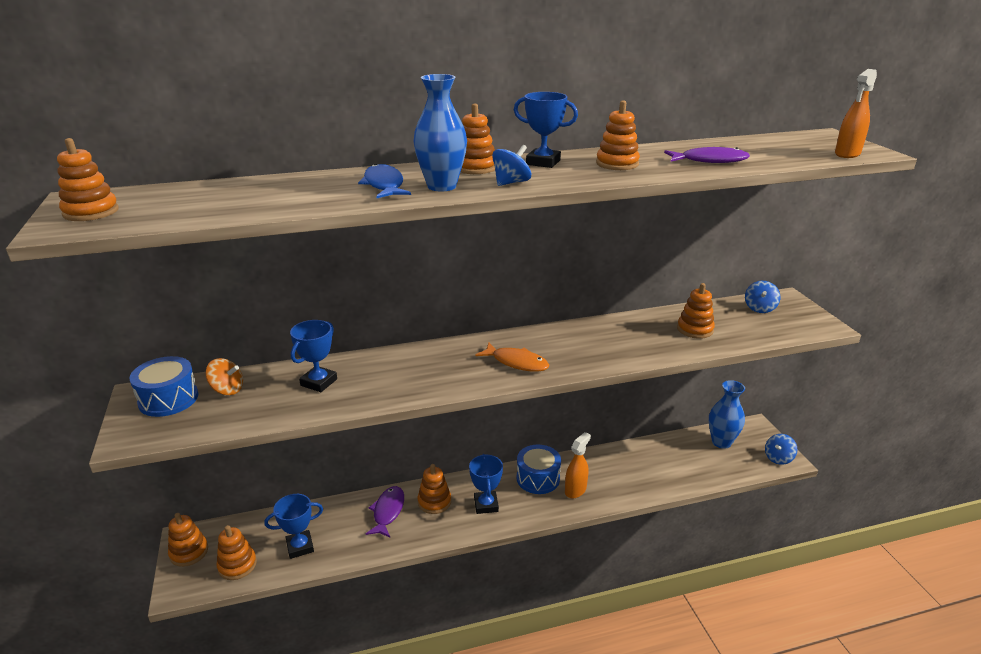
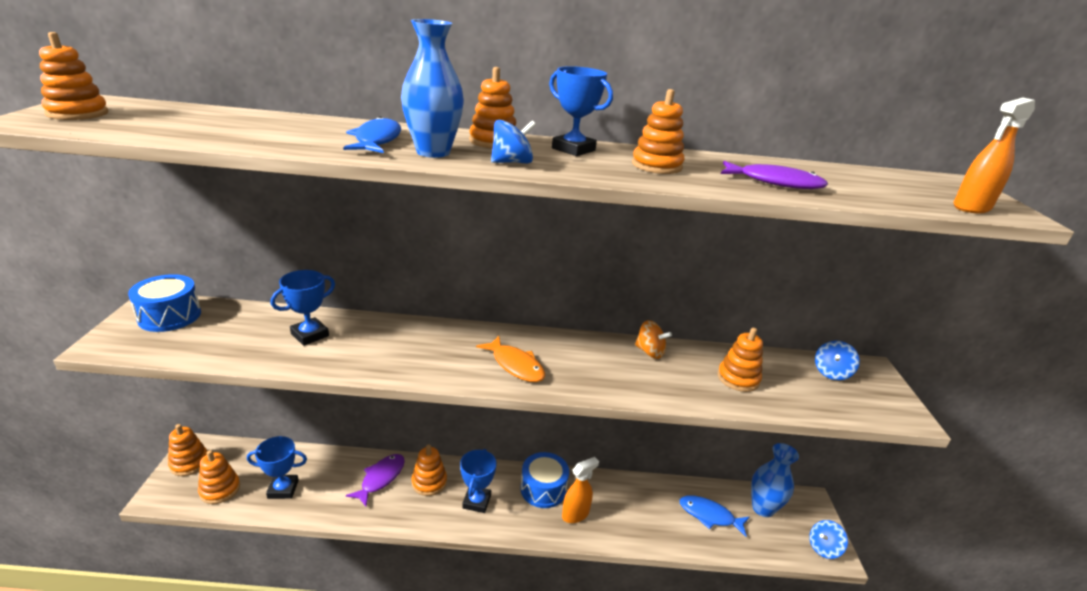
camera: 15 degrees right, 0 degrees up
orange spinning top [206,358,243,395] -> orange spinning top moved to [635,320,672,359]
none -> blue fish [680,495,749,537]

